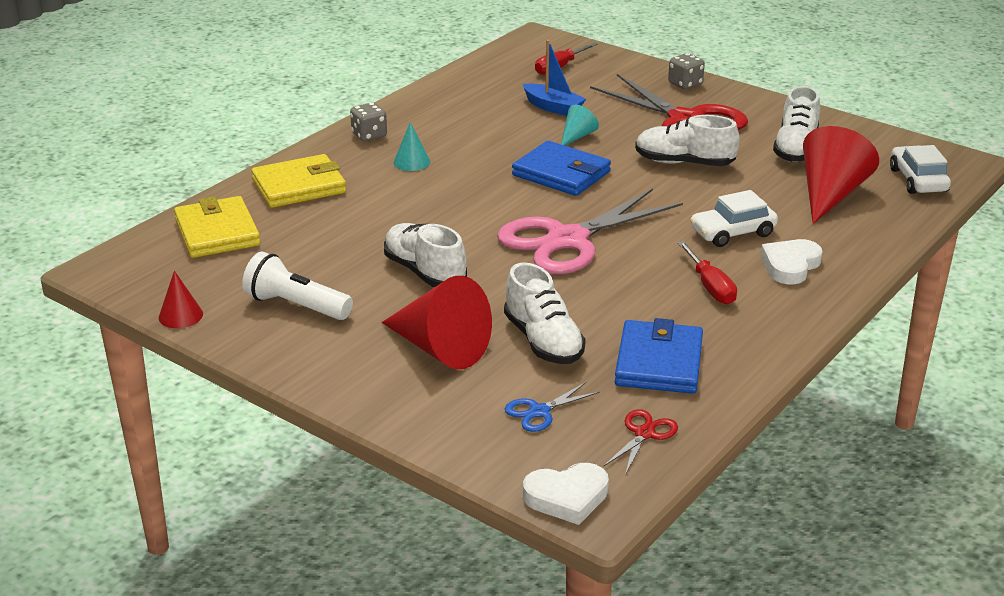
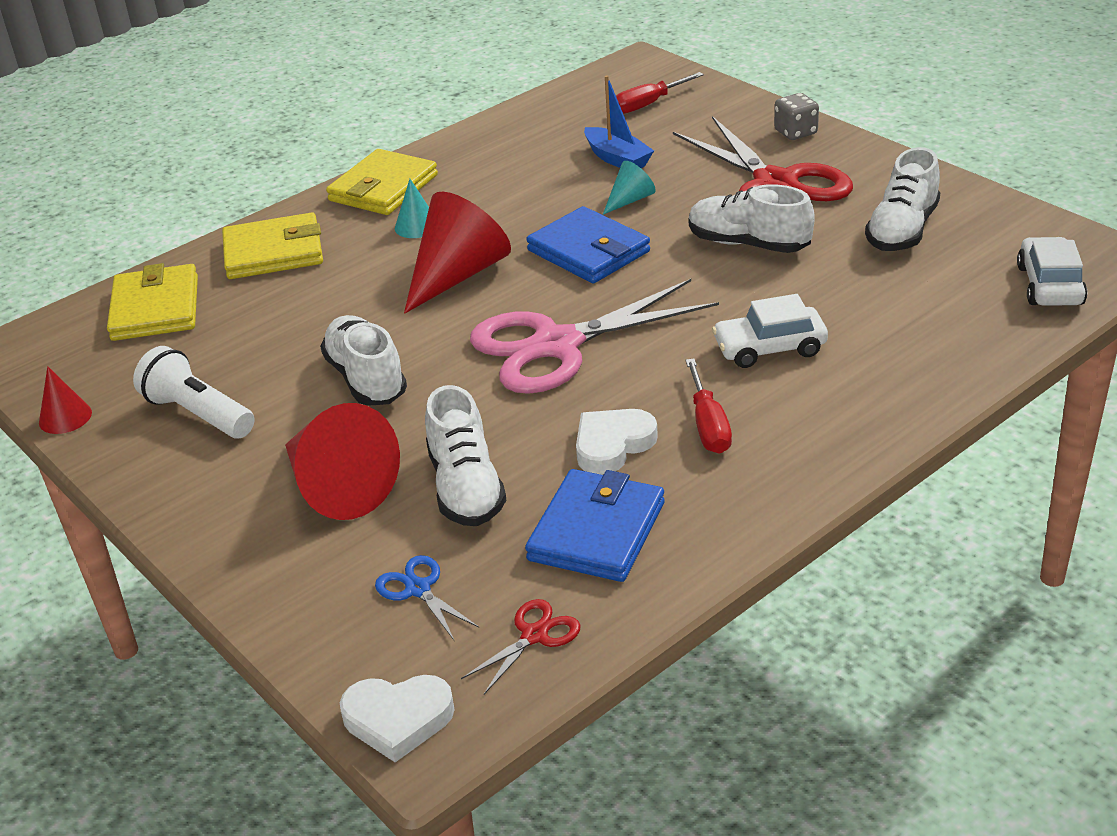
camera: 15 degrees right, 5 degrees up
grey dice [350,102,387,142] -> yellow wallet [326,149,438,215]
blue scissors [505,382,600,432] -> blue scissors turned 75 degrees clockwise [375,555,479,640]
white heart [761,239,822,284] -> white heart moved to [576,409,658,475]
red cone [803,126,879,224] -> red cone moved to [404,192,511,314]

